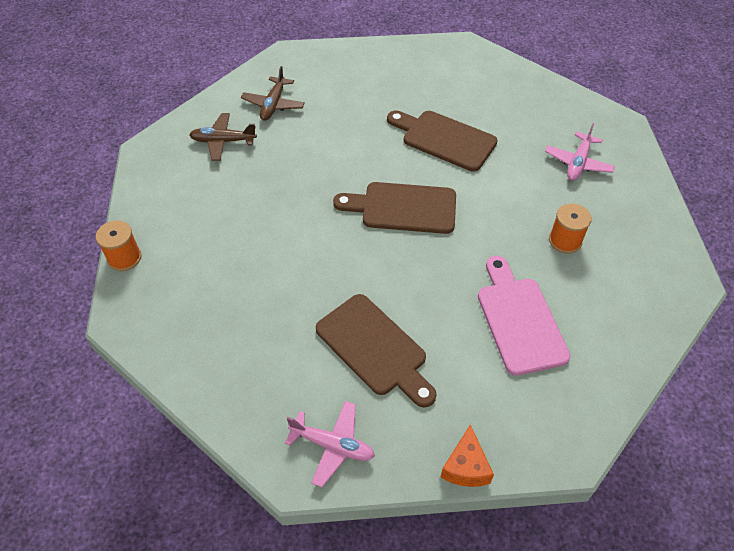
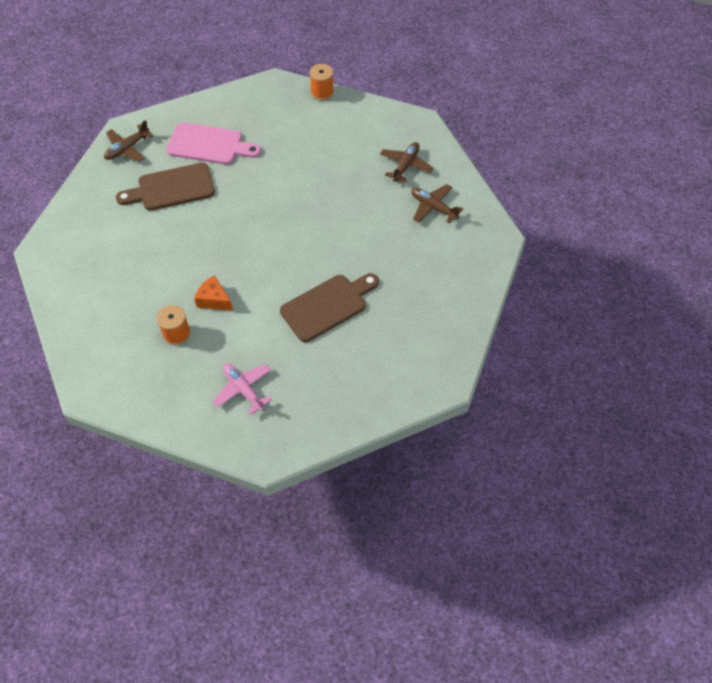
camera: 115 degrees right, 5 degrees up
pink plane [285,401,375,487] -> brown plane [104,120,153,162]
brown cutting board [333,182,456,234] -> none
orange cheese [440,424,494,487] -> orange cheese moved to [194,275,233,311]
pink cutting board [478,256,570,376] -> pink cutting board moved to [166,123,261,165]

